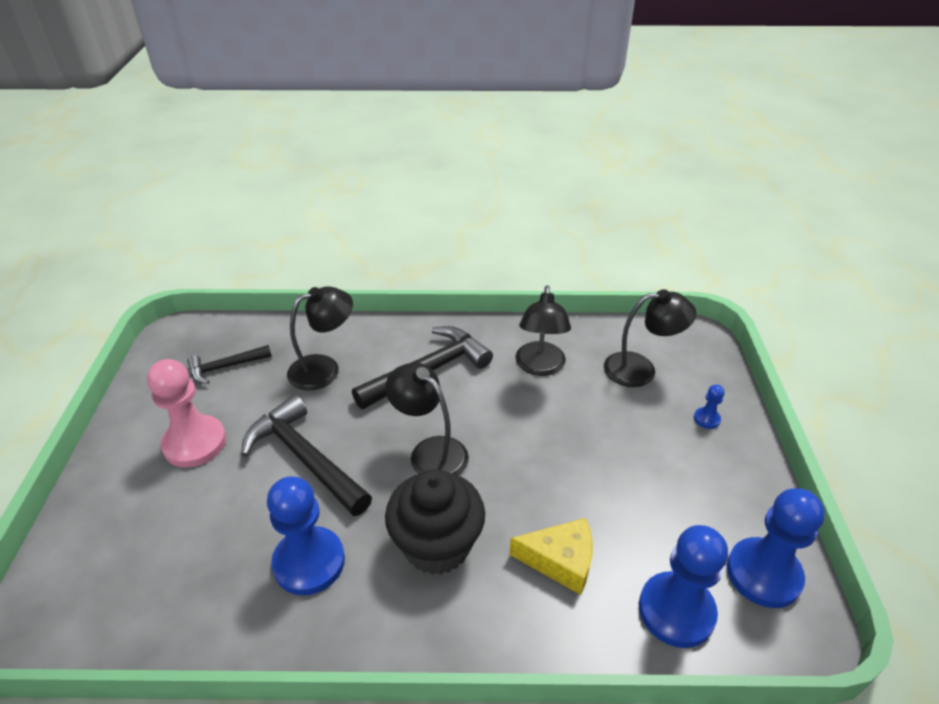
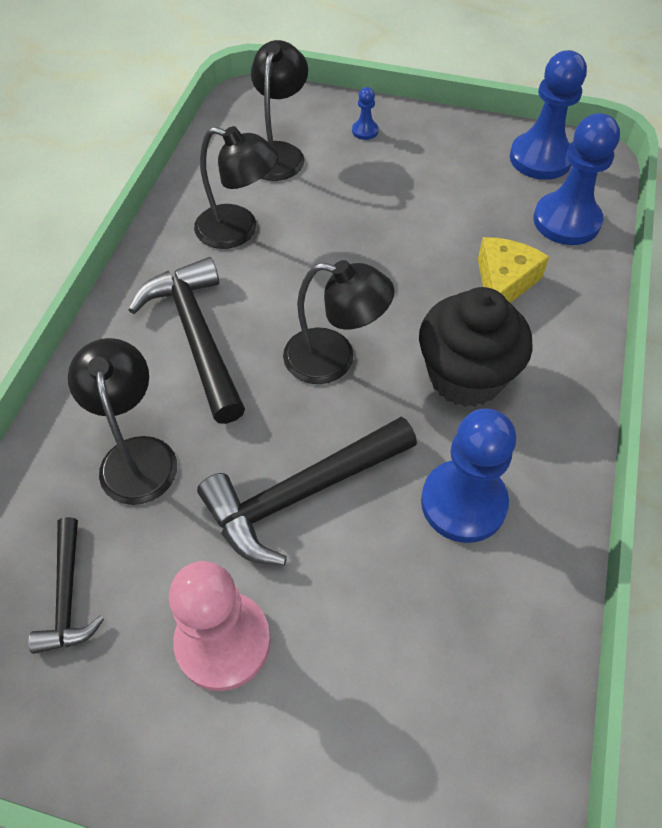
camera: 75 degrees left, 15 degrees up
black lamp [385,362,469,475] -> black lamp turned 135 degrees counterclockwise [283,260,394,384]

